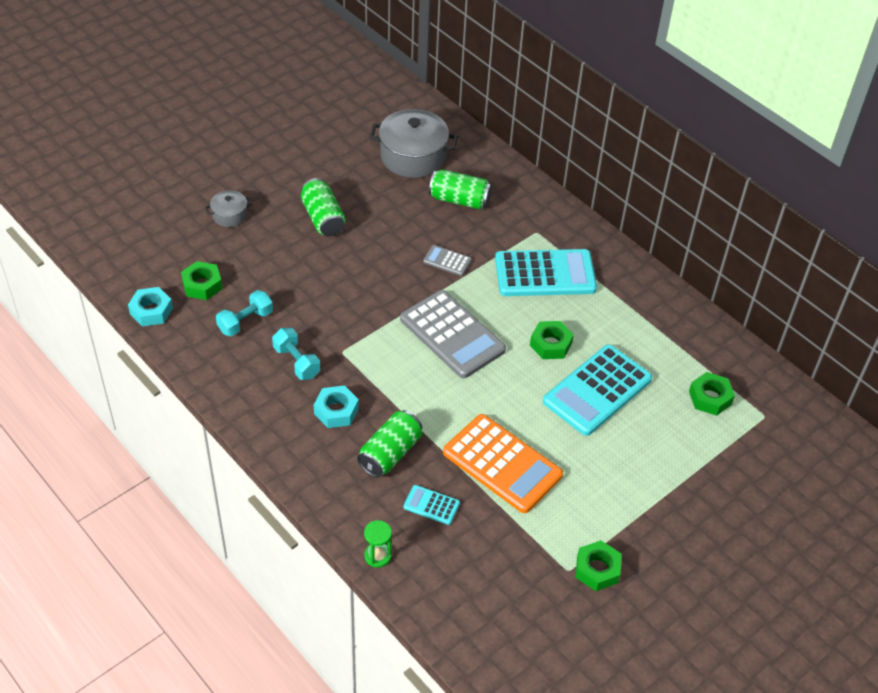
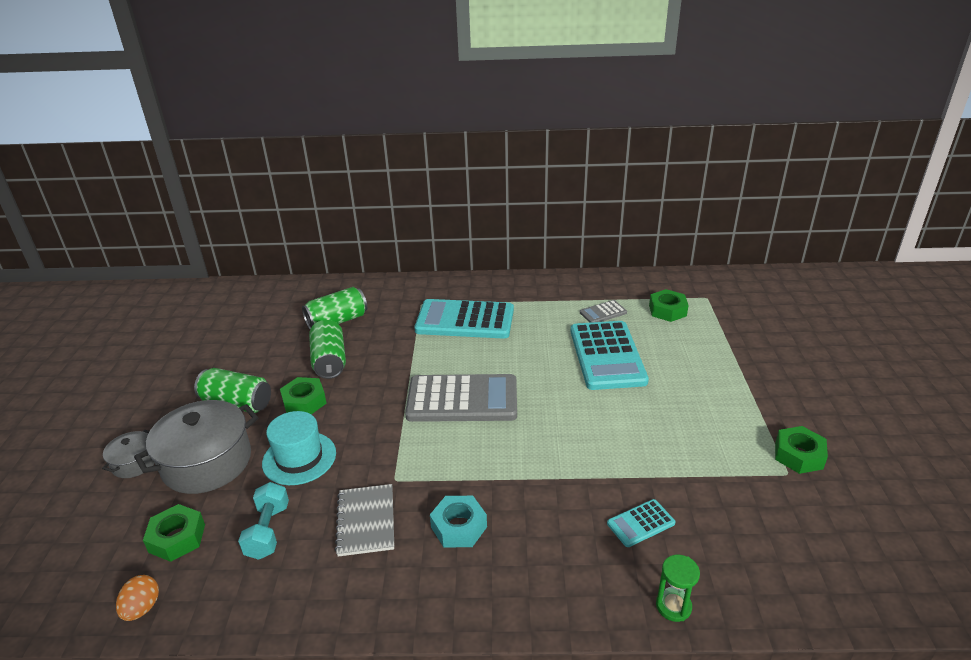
camera: 45 degrees left, 15 degrees down
turquoise nut [128,287,173,327] -> orange egg [116,575,159,621]
turquoise dumbbell [272,328,320,380] -> grey notebook [335,484,394,556]
green can [357,410,422,478] -> green can moved to [309,320,346,379]
grey pot [369,109,458,178] -> grey pot moved to [134,400,258,494]
grey calculator [423,245,472,276] -> grey calculator moved to [580,300,627,323]
orange calculator [443,414,563,513] -> none
turquoise calculator [495,249,597,296] -> turquoise calculator turned 120 degrees counterclockwise [414,299,514,339]
green nut [530,321,574,359] -> green nut moved to [280,377,327,414]
none -> turquoise hat [262,411,336,485]

